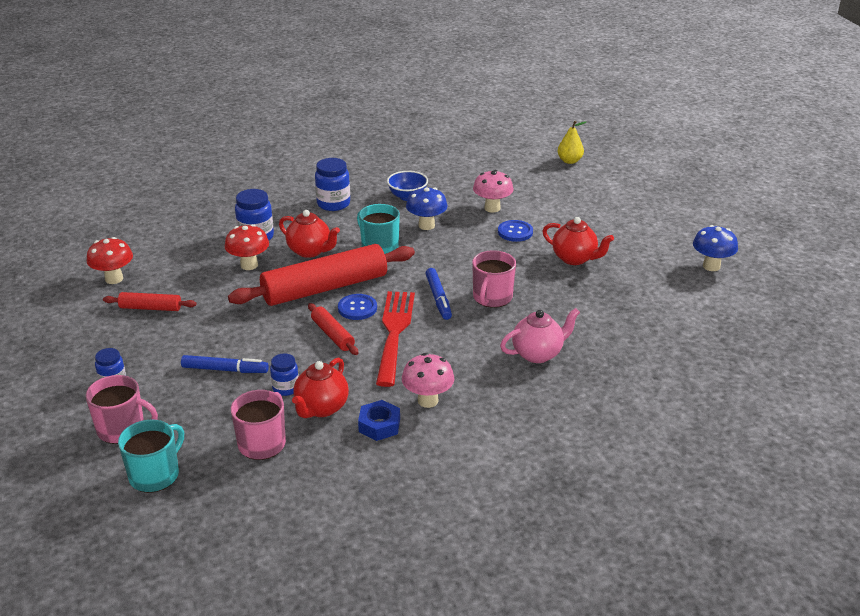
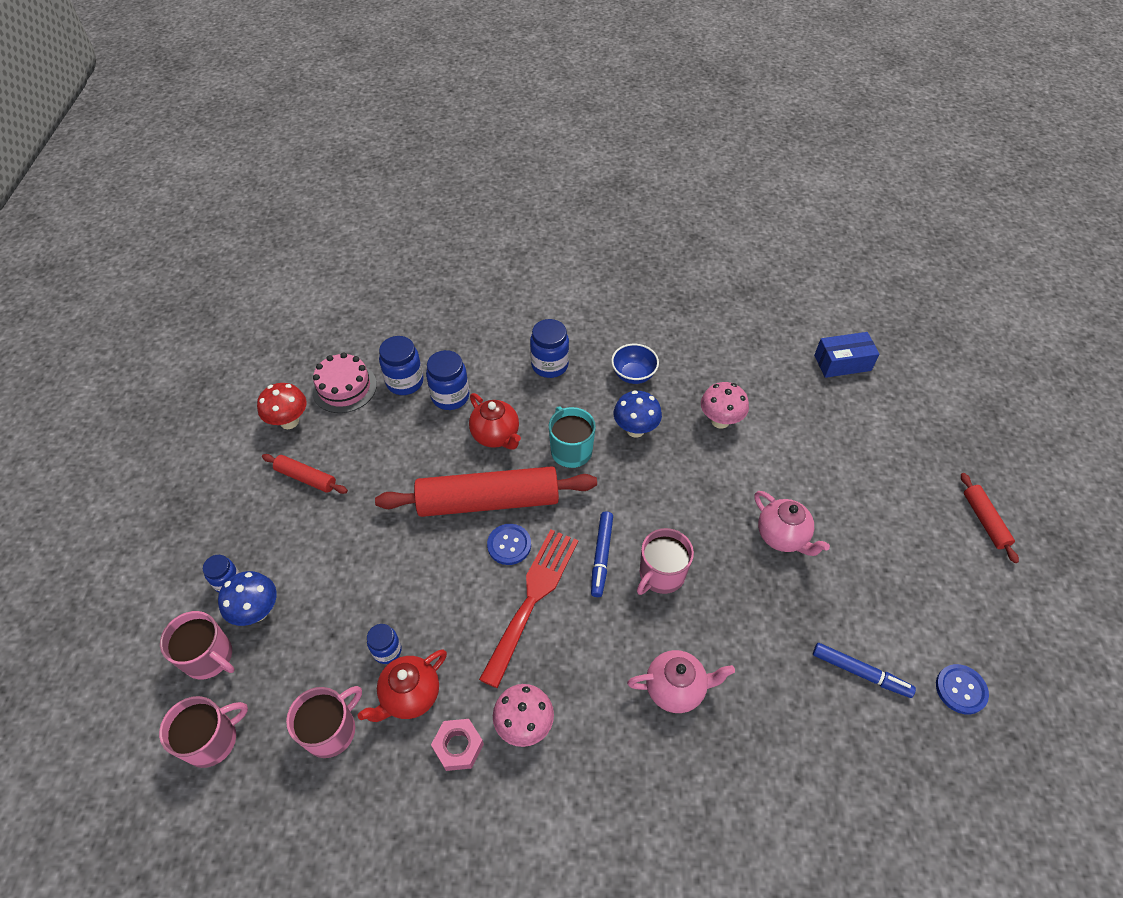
camera: 20 degrees right, 20 degrees up
turquoise mug [118,420,184,493] -> pink mug [159,696,248,768]
blue marker [181,355,269,373] -> blue marker moved to [813,643,916,698]
red mushroom [225,224,269,270] -> none
red rolling pin [308,303,358,355] -> red rolling pin moved to [961,473,1019,563]
blue nut [358,400,400,441] -> pink nut [431,719,484,771]
blue button [498,220,533,242] -> blue button moved to [936,664,989,715]
red teapot [542,217,614,265] -> pink teapot [754,491,830,556]
yellow pear [558,121,586,164] -> blue box [814,332,880,378]
blue mushroom [693,225,738,271] -> blue mushroom moved to [218,571,277,626]
none -> pink cake [312,352,377,413]
none -> blue jar [379,336,424,395]

